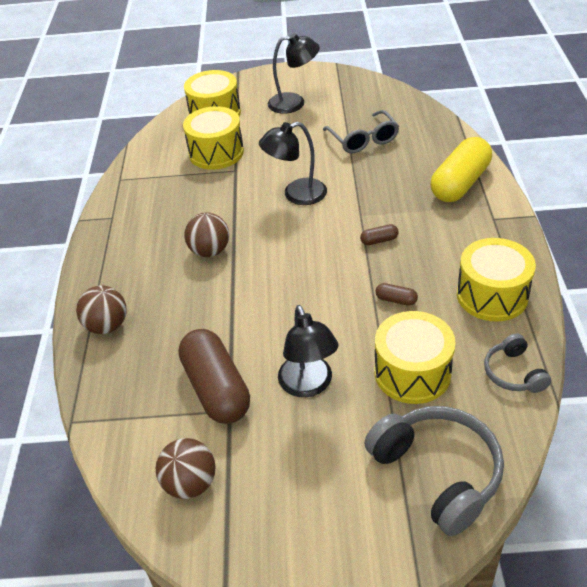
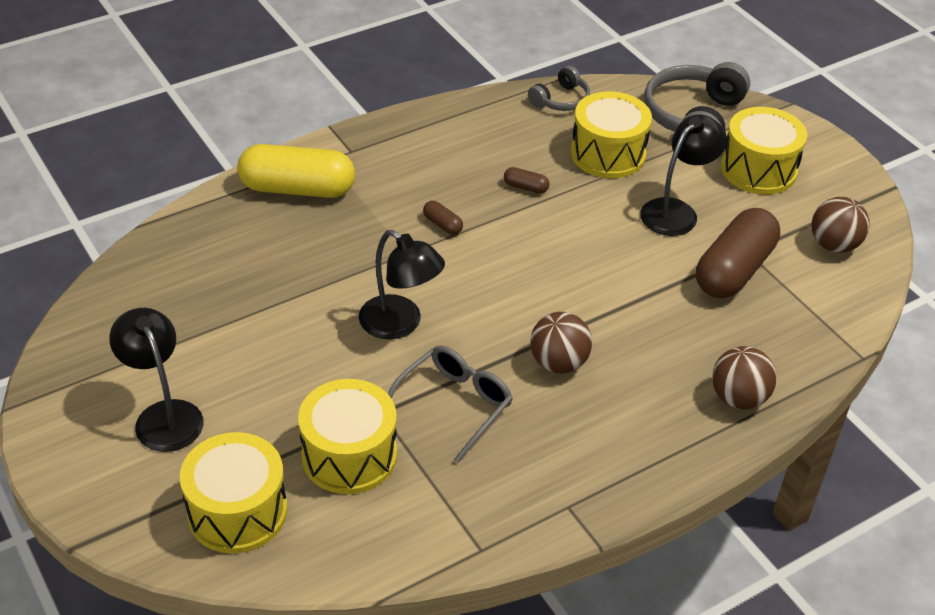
camera: 125 degrees left, 0 degrees up
grey glasses [323,110,399,153] -> grey glasses moved to [388,345,513,463]
brown capsule [376,283,418,306] -> brown capsule turned 60 degrees counterclockwise [504,167,549,194]
yellow drum [457,238,536,322] -> yellow drum moved to [721,107,807,195]

